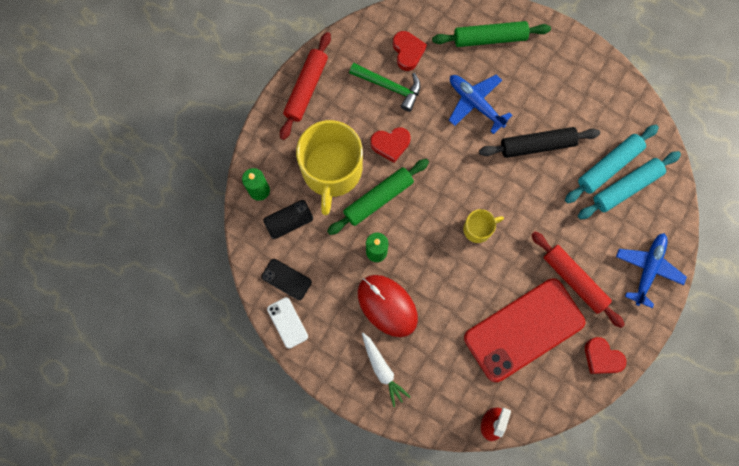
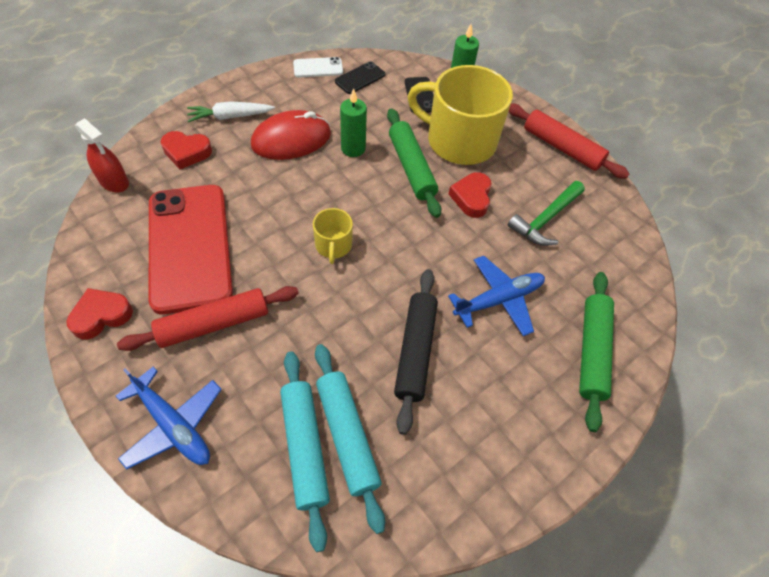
camera: 105 degrees right, 20 degrees down
red heart [393,31,427,71] -> red heart moved to [160,131,212,169]

